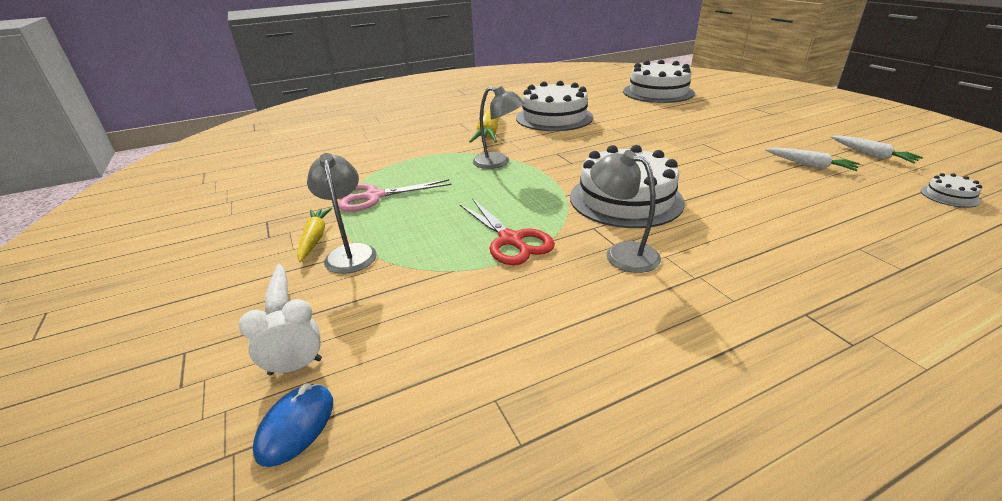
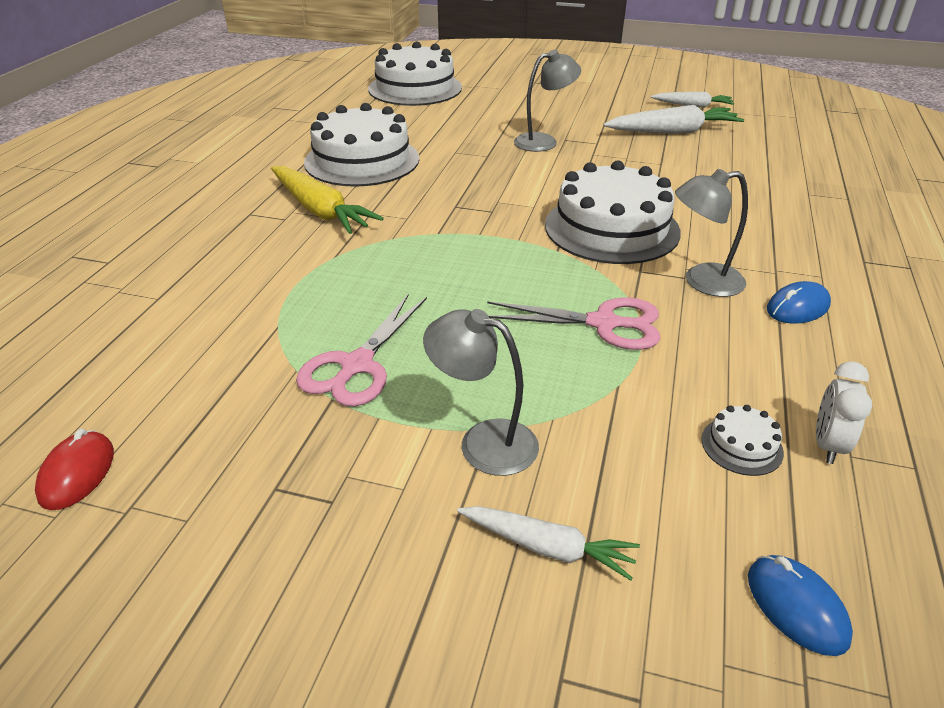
camera: 50 degrees left, 5 degrees up
white clock [239,299,322,376] -> white clock moved to [816,361,872,464]
yellow carrot [297,208,332,262] -> none
red scissors [460,199,555,265] -> pink scissors [487,297,661,350]
grey lamp [473,86,525,169] -> grey lamp moved to [514,50,581,152]
white carrot [765,148,860,171] -> white carrot [603,105,744,134], size x1.62
white cake [921,173,982,208] -> white cake moved to [701,405,784,476]
none -> red mouse [35,429,114,510]
none -> blue mouse [767,281,831,324]

